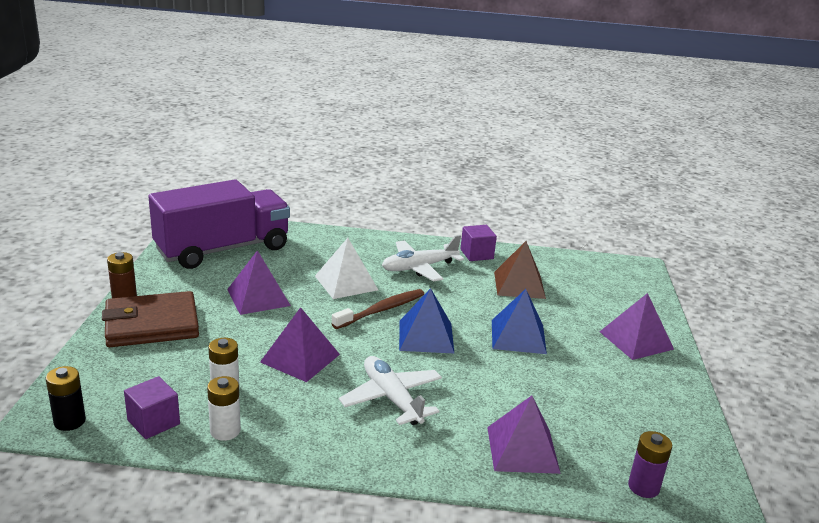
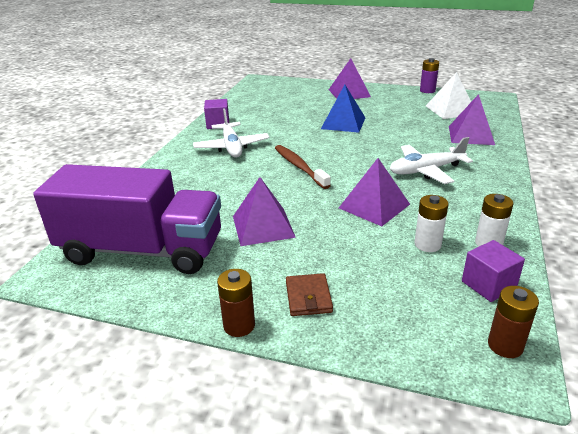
camera: 75 degrees left, 5 degrees up
black battery [46,366,86,431] -> brown battery [488,286,539,358]
brown wallet [102,291,199,347] -> brown wallet [286,273,333,316], size x0.49
purple truck [148,179,290,269] -> purple truck turned 120 degrees clockwise [33,164,221,274]
white pyramid [315,238,378,299] -> white pyramid moved to [426,72,471,119]
blue pyramid [399,288,454,353] -> none
brown pyramid [494,241,546,299] -> none
purple battery [628,431,672,498] -> purple battery moved to [420,58,439,93]

